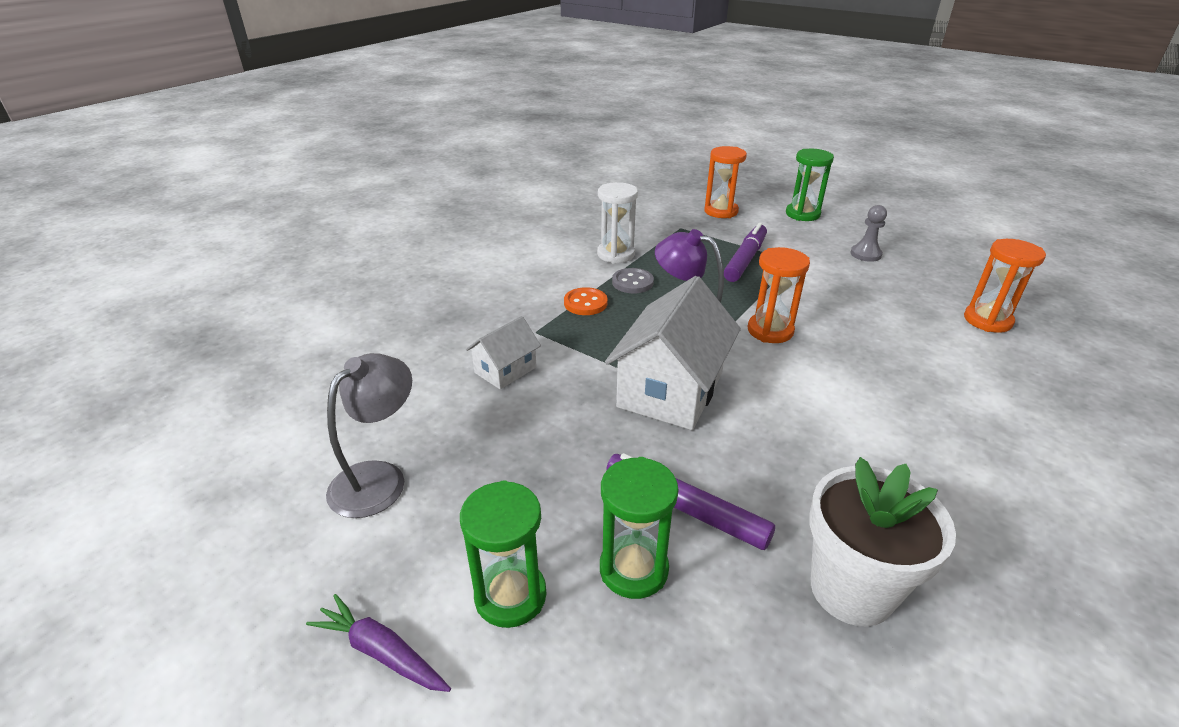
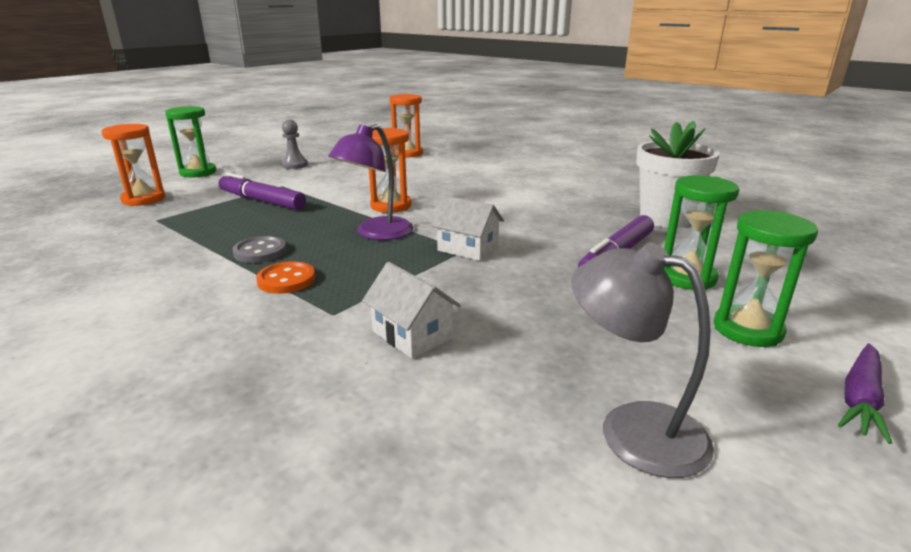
camera: 85 degrees left, 10 degrees down
white hourglass [597,182,638,264] -> none
white house [605,276,741,430] -> white house [432,196,504,261], size x0.52

